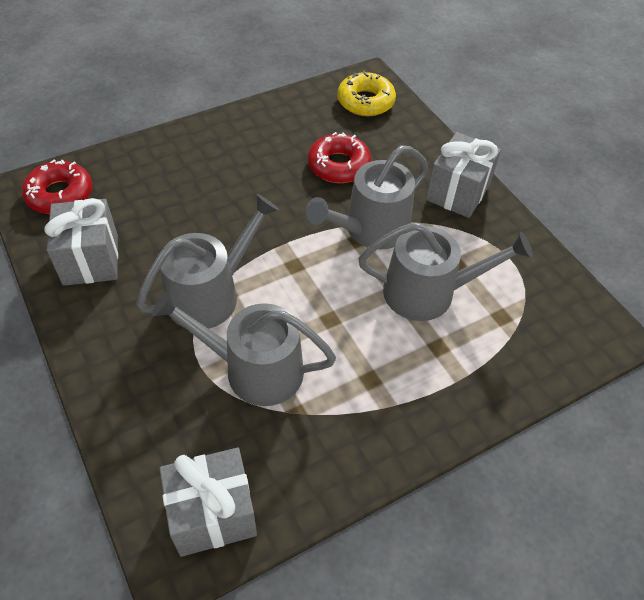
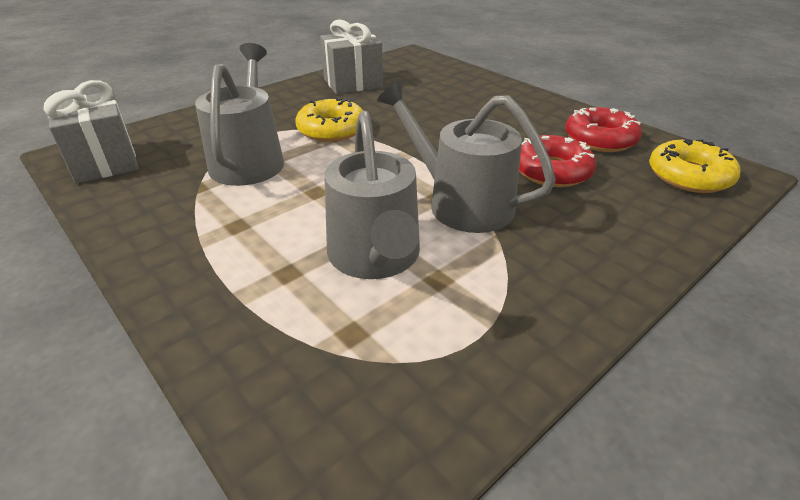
camera: 80 degrees right, 15 degrees down
red donut [22,159,92,214] -> red donut moved to [565,107,642,152]
grey watering can [136,194,279,329] -> yellow donut [295,97,363,142]
grey gift [426,132,501,218] -> none

